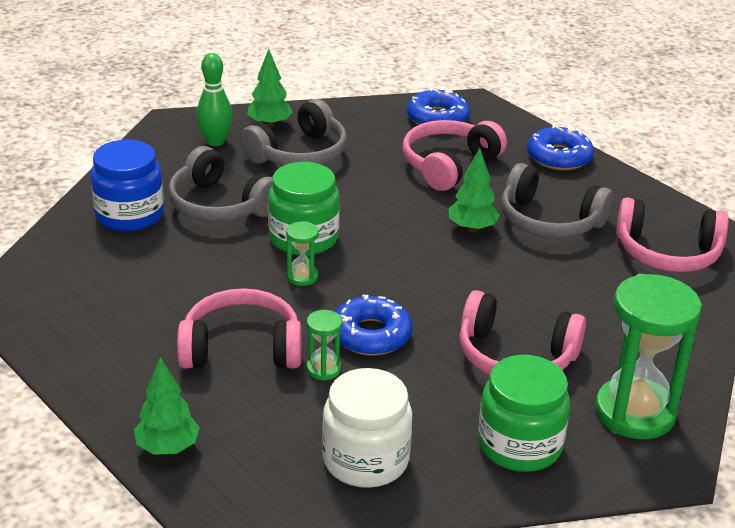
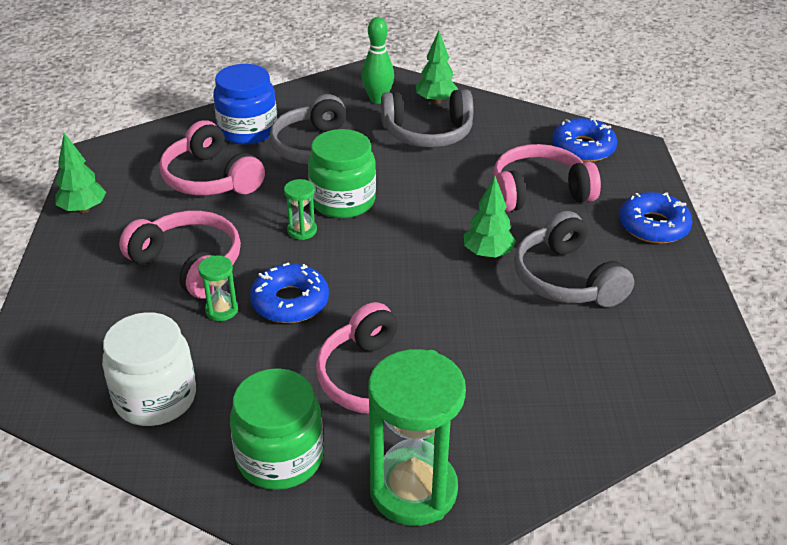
camera: 40 degrees right, 5 degrees up
green tree [134,357,200,455] -> green tree moved to [55,133,106,213]
pink headphones [616,197,729,272] -> pink headphones moved to [159,120,265,196]

